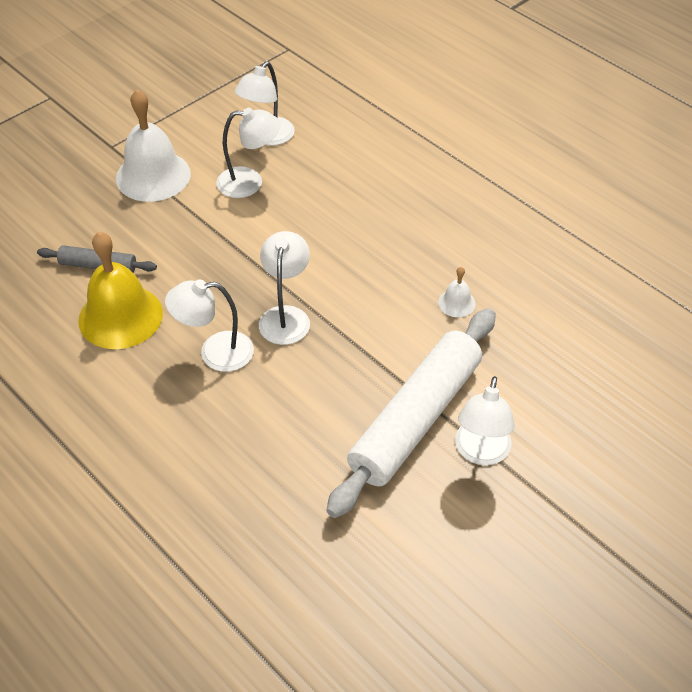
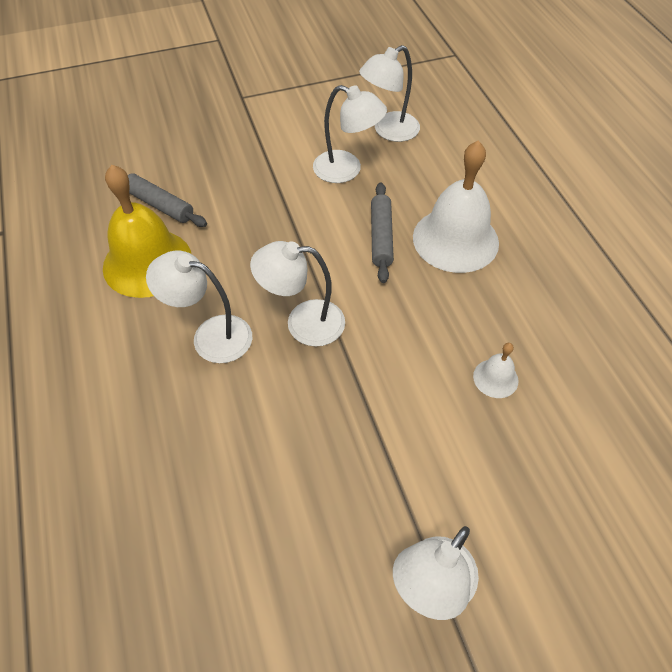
camera: 25 degrees right, 5 degrees up
white bell [116,89,191,202] -> white bell moved to [413,141,499,273]
white lamp [259,231,310,345] -> white lamp turned 120 degrees counterclockwise [250,241,345,347]
white rolling pin [326,308,496,518] -> none
none -> grey rolling pin [371,183,394,283]

